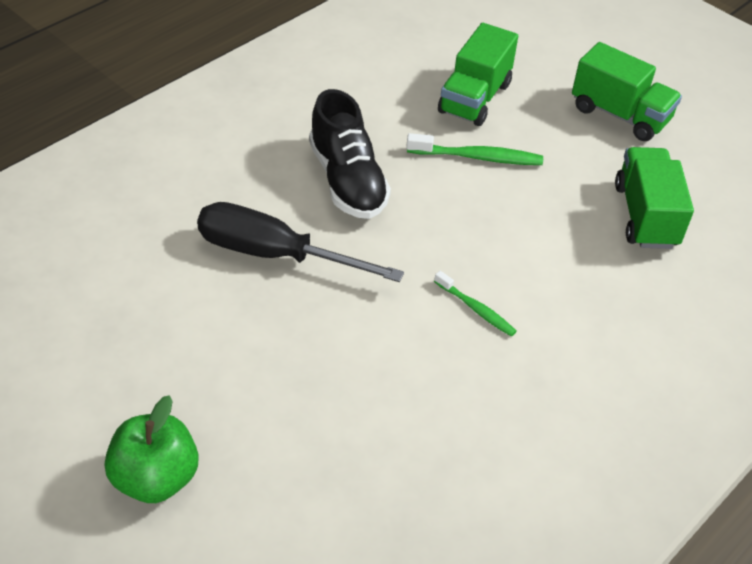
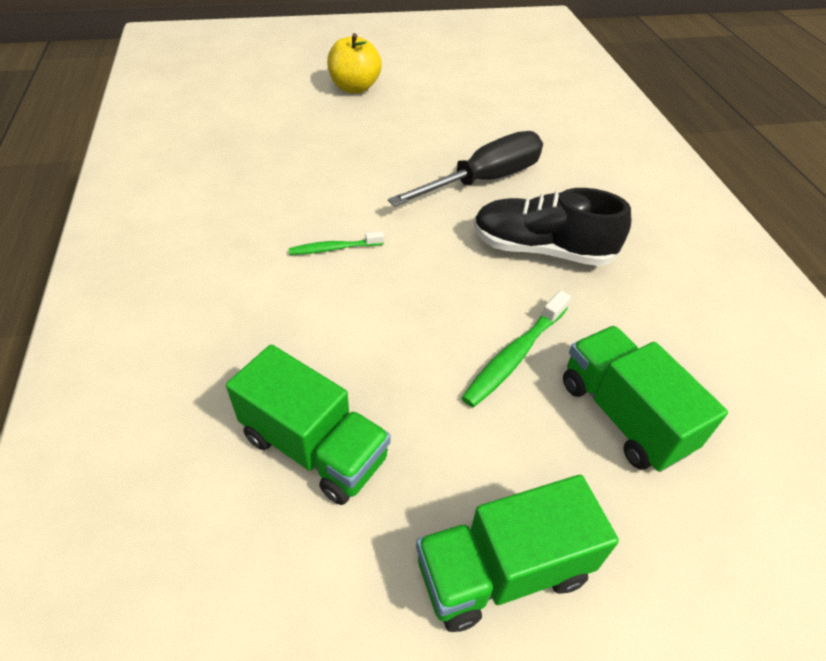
camera: 125 degrees right, 0 degrees up
green apple [105,395,199,503] -> yellow apple [327,33,382,94]

